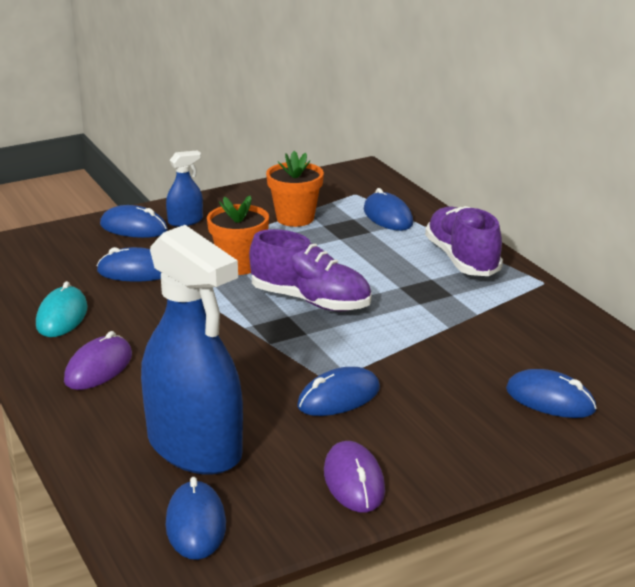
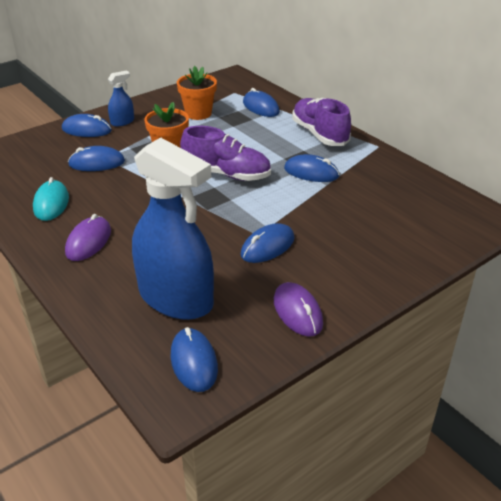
camera: 10 degrees left, 10 degrees up
blue mouse [506,369,596,418] -> blue mouse moved to [284,154,339,182]

